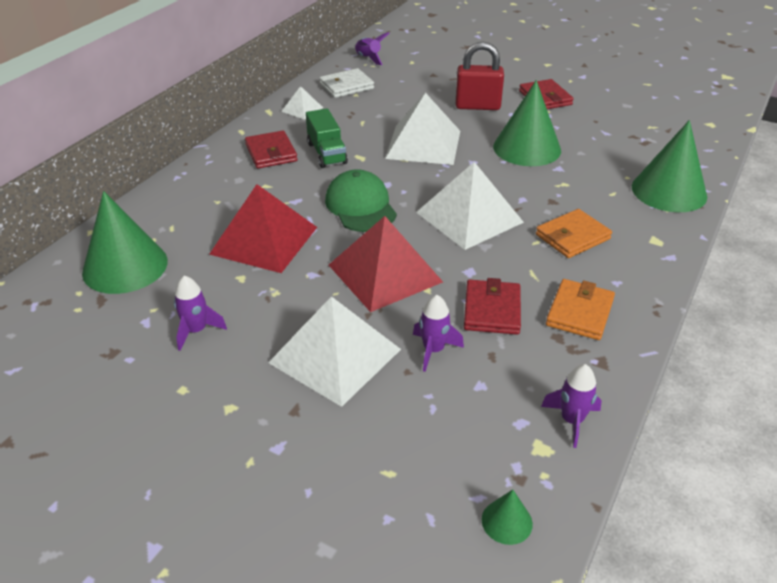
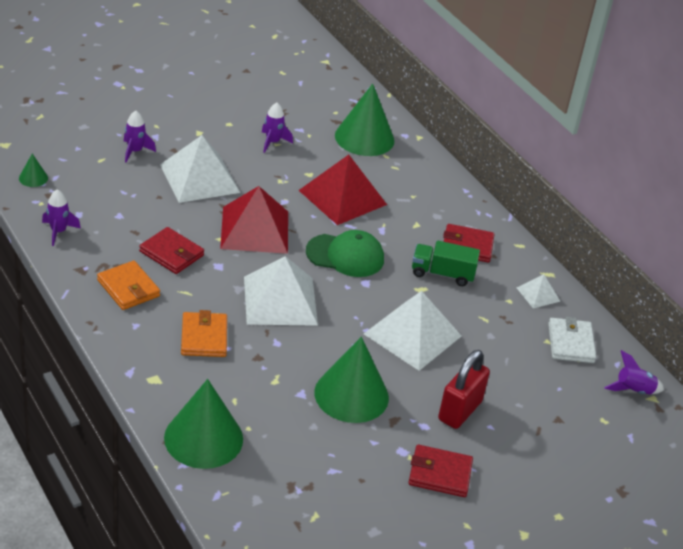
camera: 115 degrees right, 0 degrees up
purple rocket [413,295,464,372] -> purple rocket moved to [124,111,156,163]

